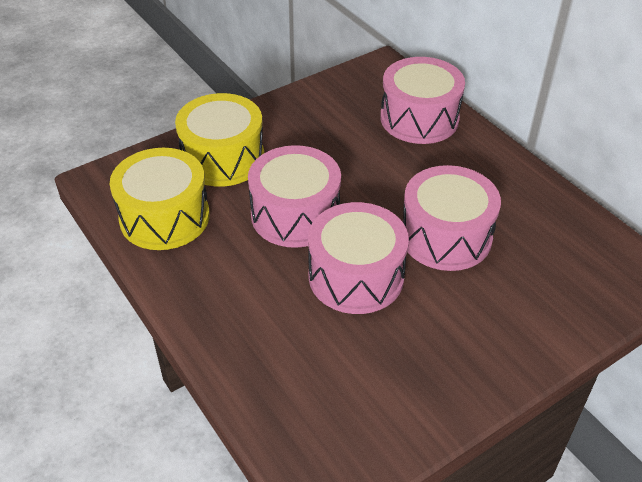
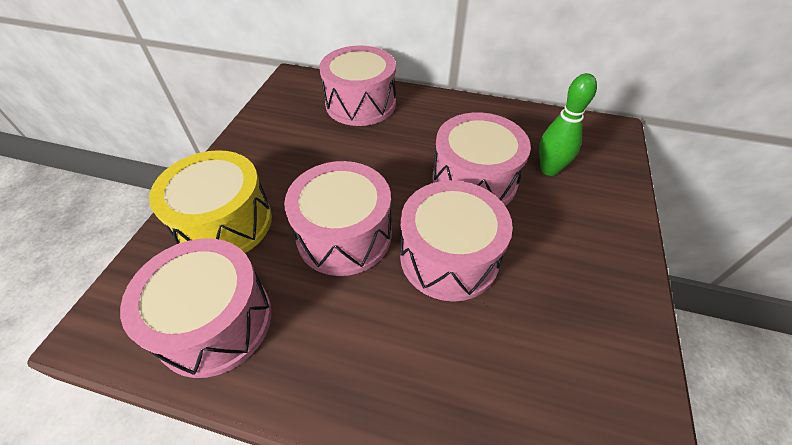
camera: 40 degrees left, 5 degrees up
yellow drum [110,148,210,250] -> pink drum [120,238,272,378]
none -> green bowling pin [539,73,597,176]

